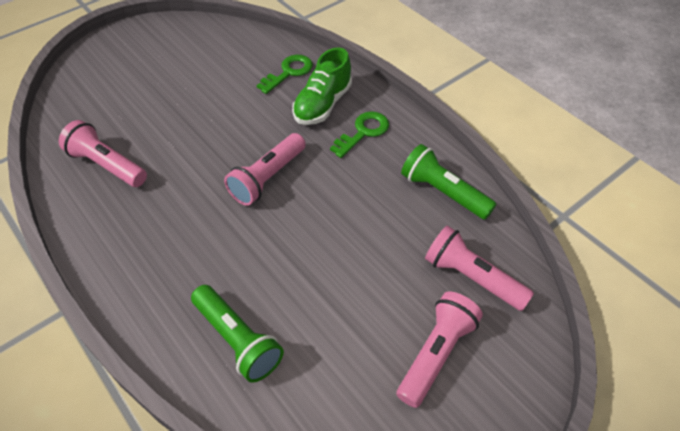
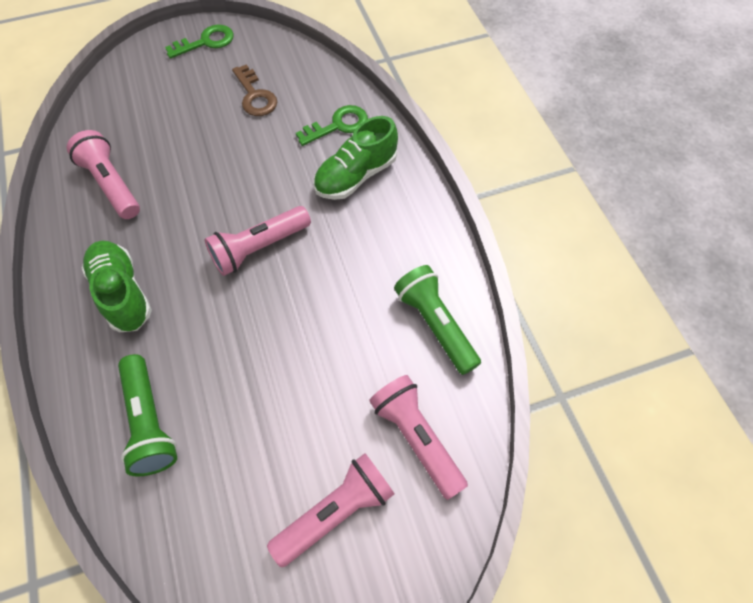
camera: 20 degrees right, 10 degrees up
green key [330,111,389,158] -> green key moved to [165,24,234,59]
none -> green shoe [82,241,152,332]
none -> brown key [232,64,277,116]

